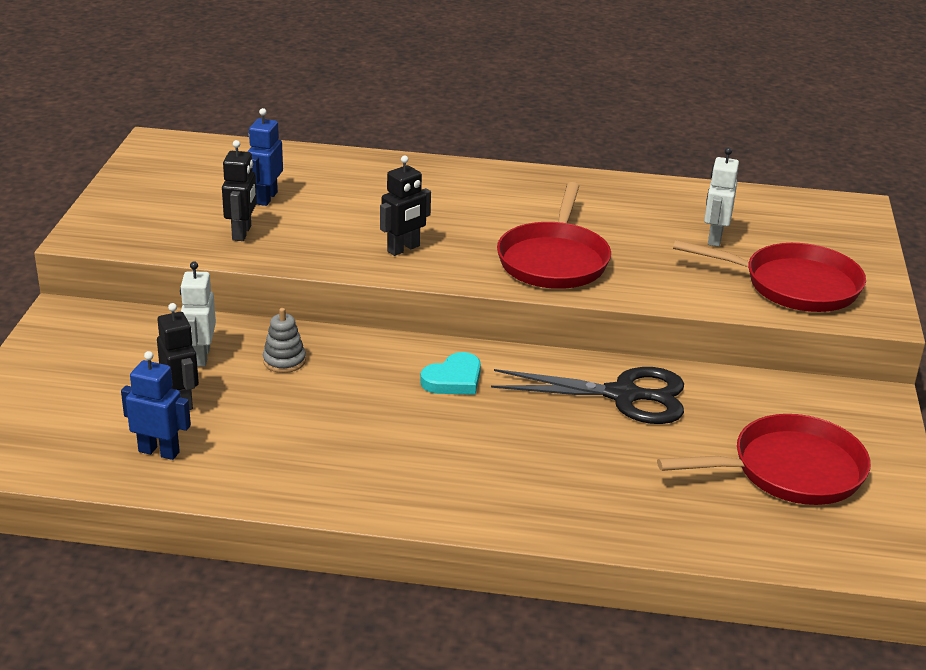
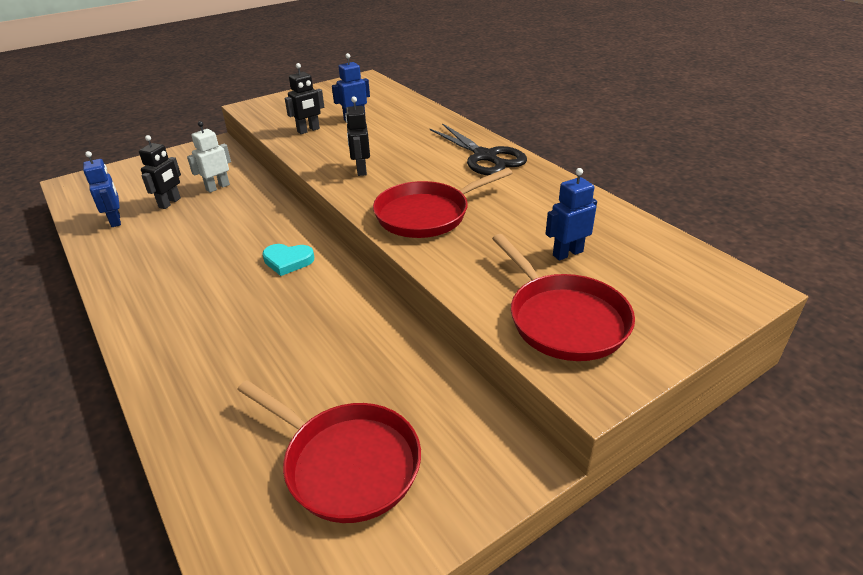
camera: 50 degrees right, 5 degrees up
grey stacking toy [263,308,306,373] -> none
black robot [380,156,431,256] -> black robot turned 75 degrees clockwise [345,96,370,176]
black scissors [491,367,684,424] -> black scissors moved to [430,123,527,175]
white robot [704,147,739,247] -> blue robot [545,168,597,261]

